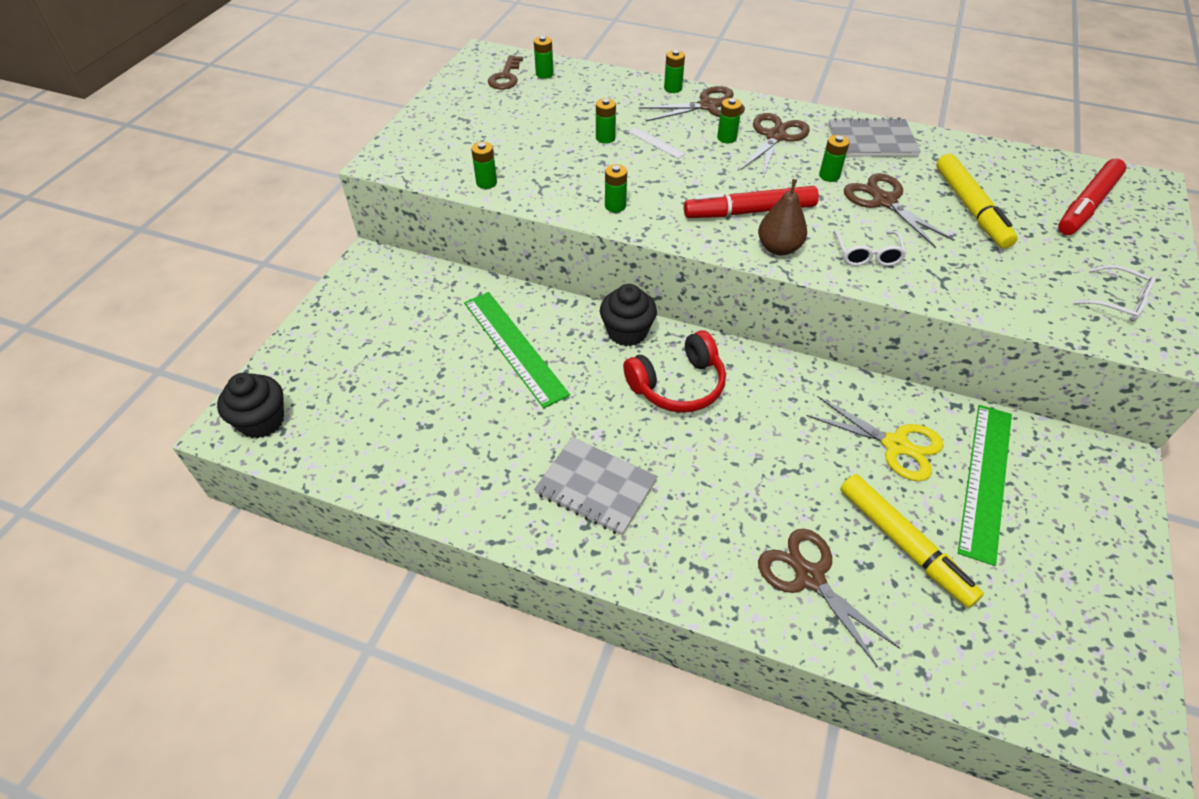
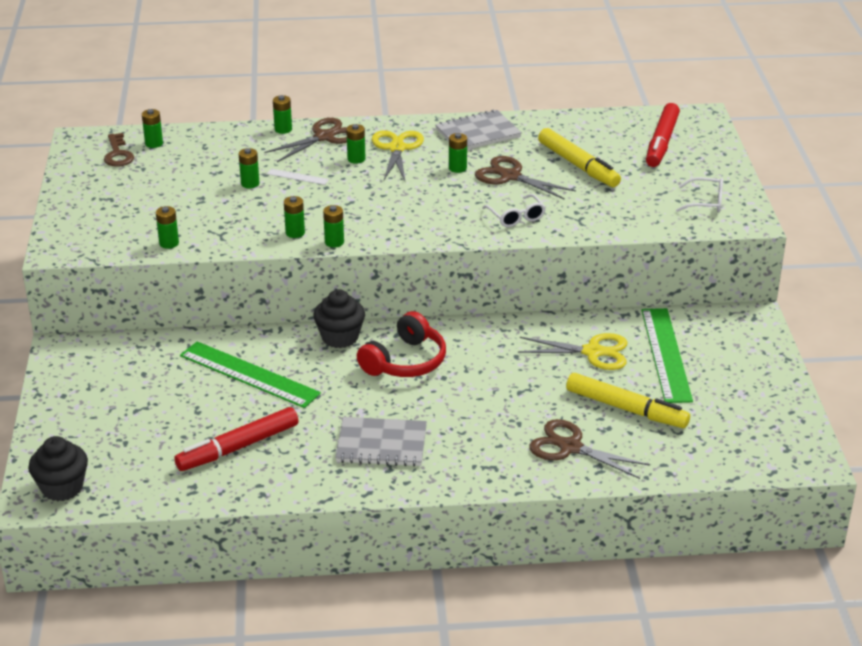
camera: 25 degrees left, 15 degrees down
red marker [684,186,819,218] -> red marker moved to [174,407,299,471]
brown scissors [741,113,810,177] -> yellow scissors [372,130,424,181]
brown pear [758,179,807,255] -> none
none -> green battery [323,205,344,248]

